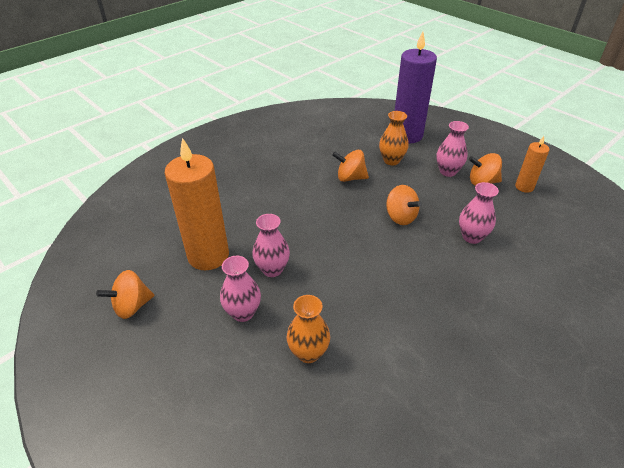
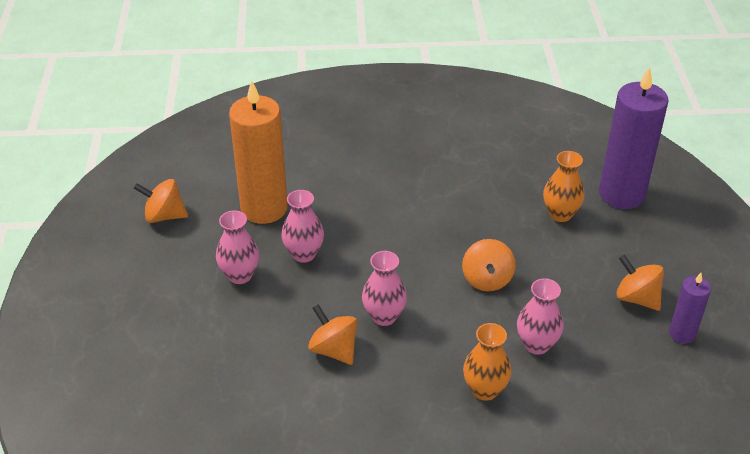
camera: 40 degrees right, 0 degrees up
orange vase [286,295,330,363] -> orange vase moved to [463,323,512,401]
orange spinning top [332,150,369,182] -> orange spinning top moved to [308,304,358,365]
pink vase [436,121,469,177] -> pink vase moved to [362,251,407,326]
orange candle [515,136,550,193] -> purple candle [669,273,711,344]

